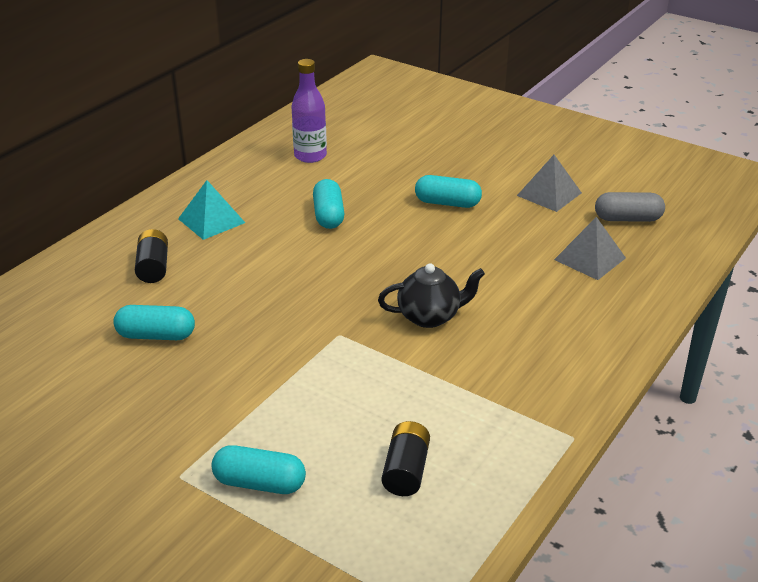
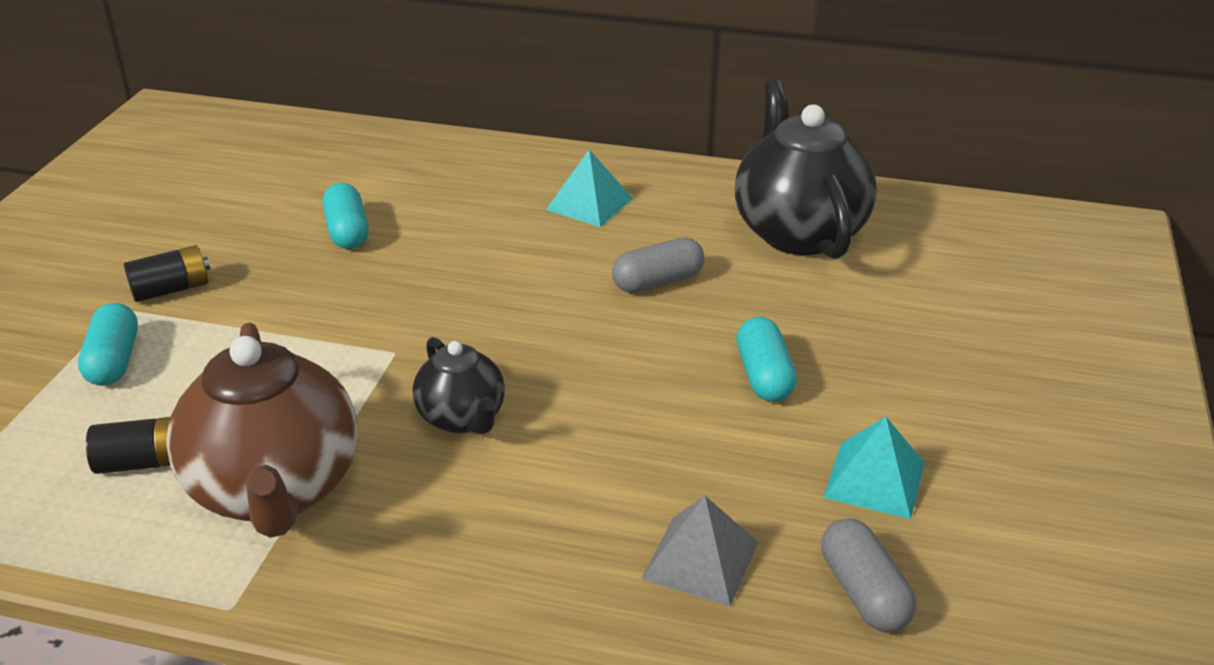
camera: 70 degrees right, 0 degrees up
black battery [135,229,168,283] -> black battery moved to [124,245,210,302]
purple bottle [291,59,327,163] -> black teapot [735,80,877,259]
turquoise capsule [313,179,344,229] -> grey capsule [612,237,704,293]
grey pyramid [517,155,582,212] -> turquoise pyramid [823,417,925,519]
none -> brown teapot [166,323,358,538]

